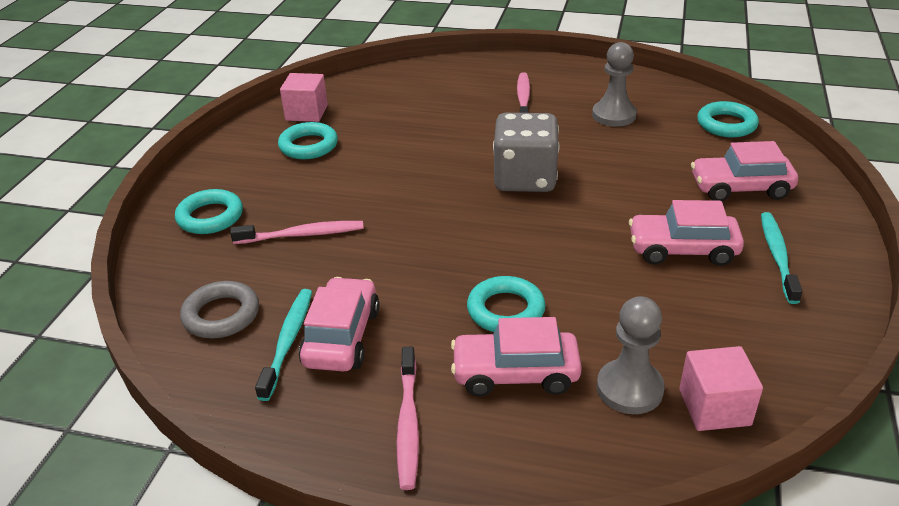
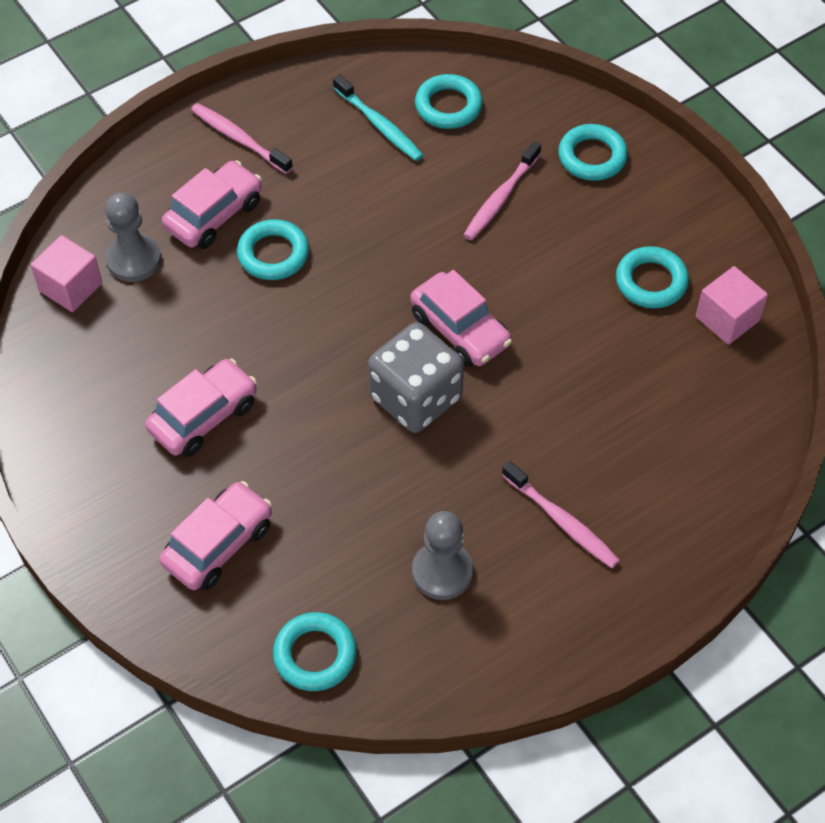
camera: 130 degrees right, 20 degrees up
grey ring [180,281,259,338] -> turquoise ring [415,74,483,129]
pink car [299,277,380,372] -> pink car moved to [410,270,512,367]
turquoise toothbrush [761,212,803,304] -> none

